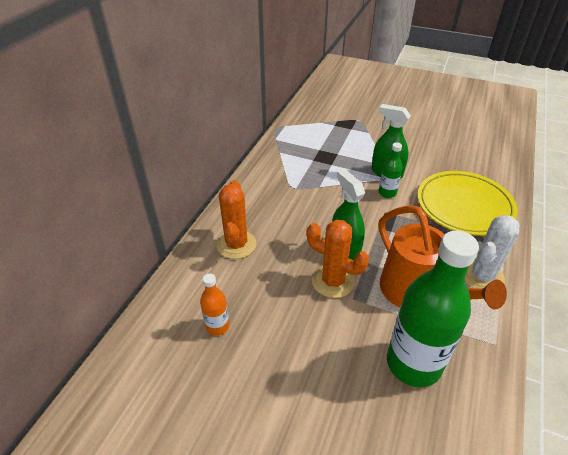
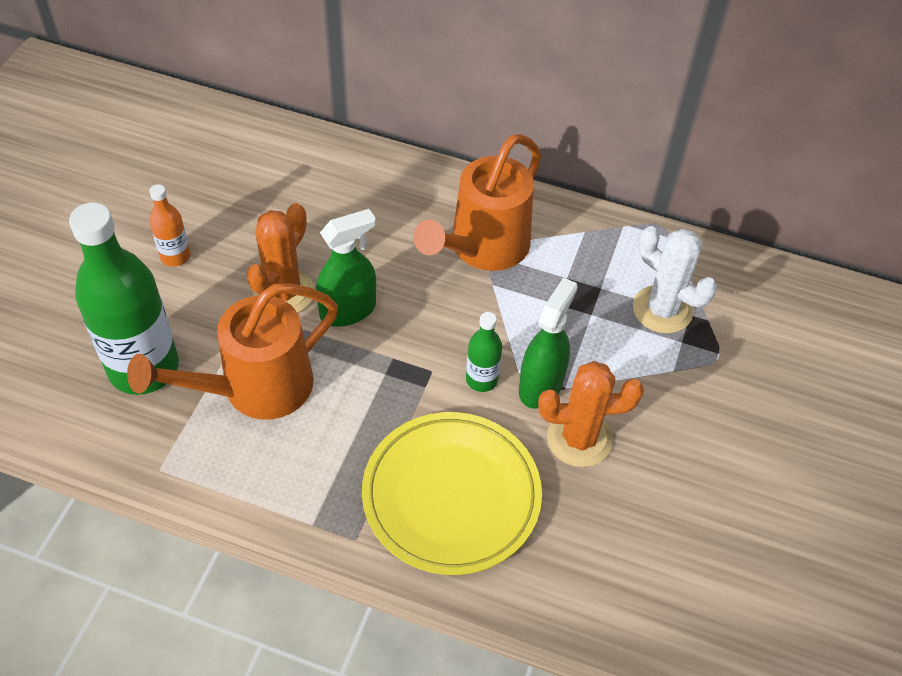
camera: 85 degrees right, 10 degrees up
orange bottle [200,274,229,336] -> orange bottle moved to [149,184,190,267]
orange cactus [217,180,257,259] -> orange cactus moved to [538,361,644,467]
white cactus [464,215,520,288] -> white cactus moved to [633,226,717,334]
none -> orange watering can [413,134,541,271]

